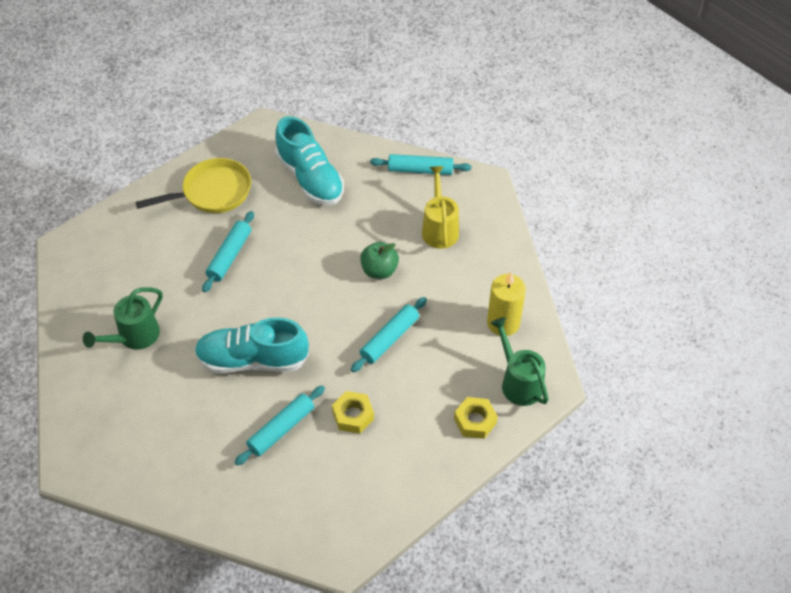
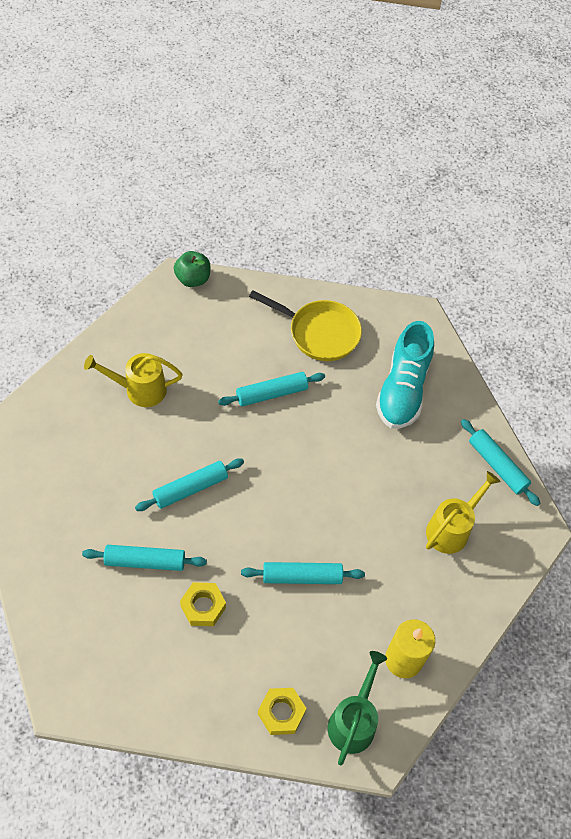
camera: 45 degrees right, 5 degrees up
green watering can [83,287,163,350] -> yellow watering can [84,353,183,407]
turquoise shoe [194,317,309,373] -> turquoise rolling pin [135,458,244,511]
green apple [360,242,399,279] -> green apple moved to [174,251,211,287]

